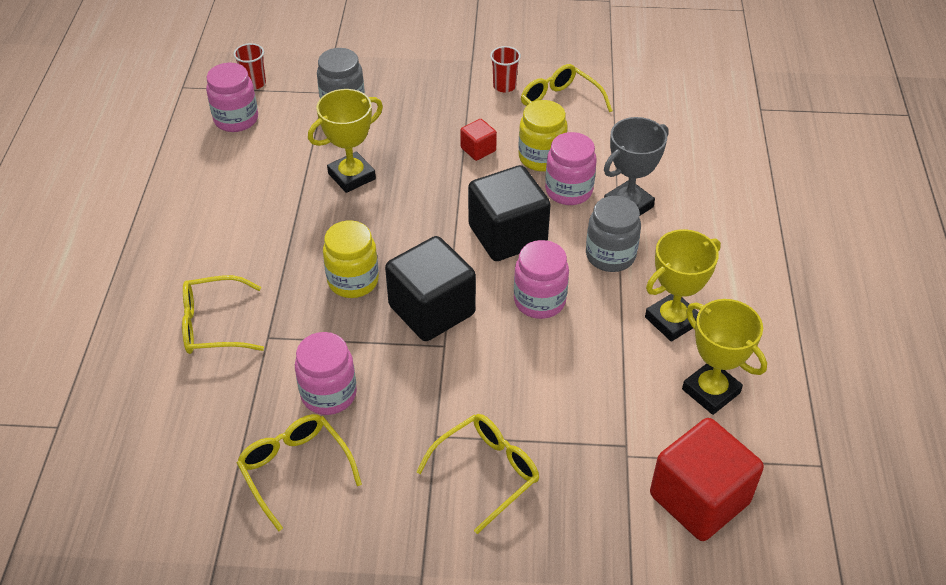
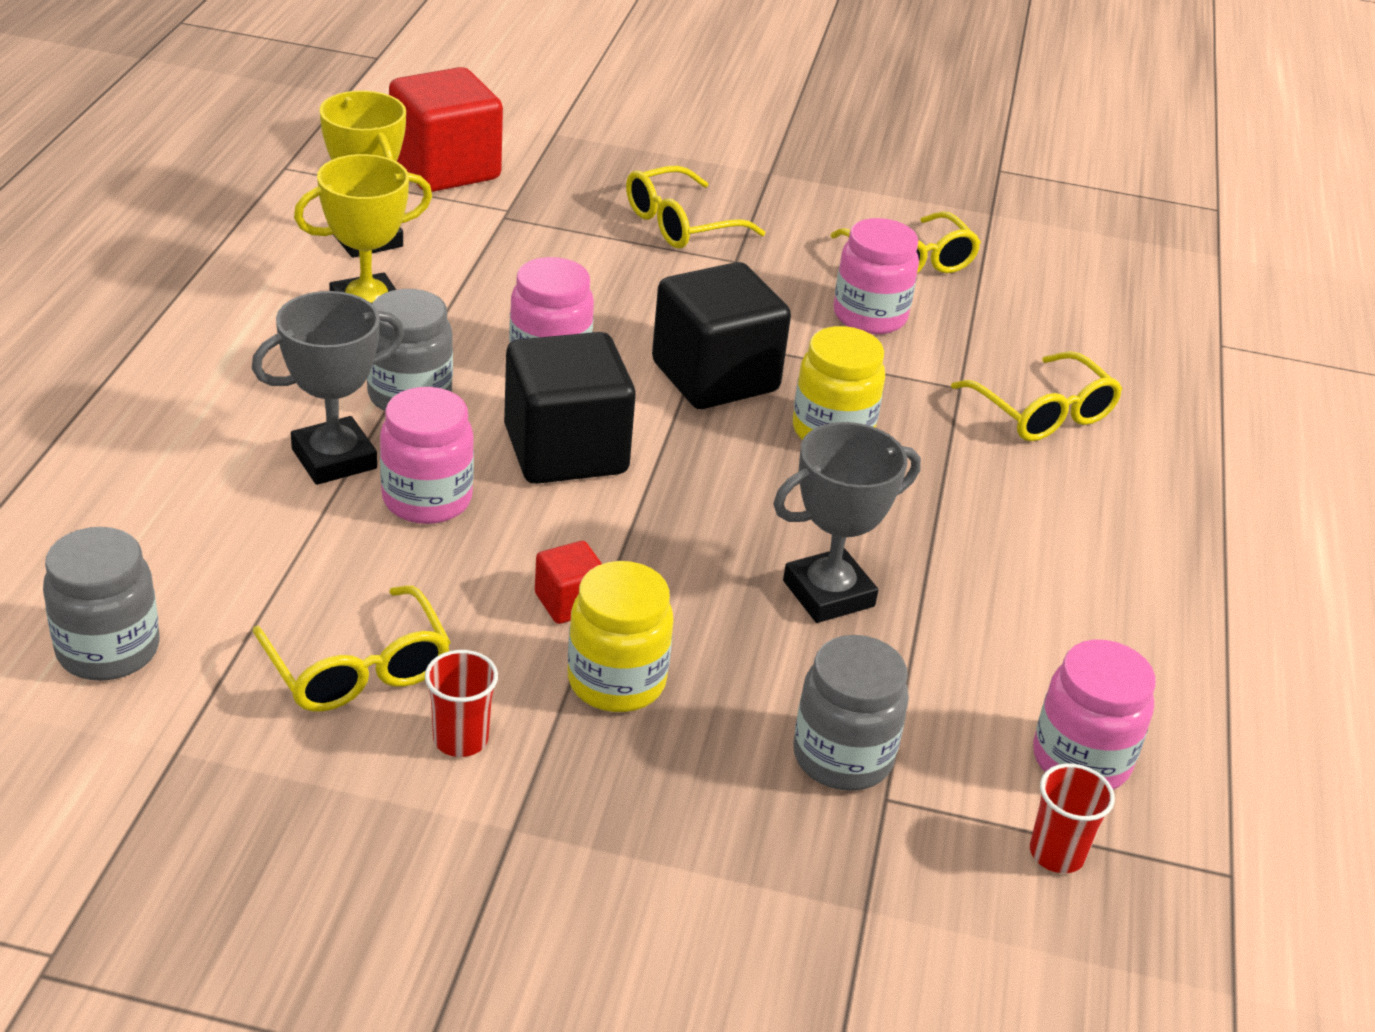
camera: 175 degrees left, 10 degrees down
yellow glasses [182,275,264,354] -> yellow glasses turned 60 degrees clockwise [951,351,1122,441]
yellow trophy [308,89,383,193] -> grey trophy [773,422,921,623]
yellow jar [519,100,568,171] -> yellow jar moved to [568,561,674,712]
none -> grey jar [43,527,159,681]

